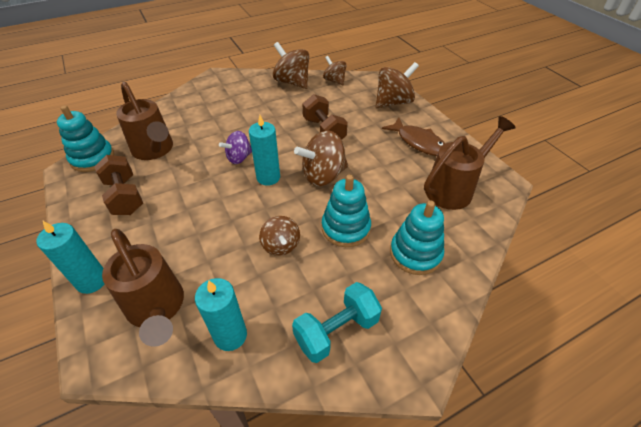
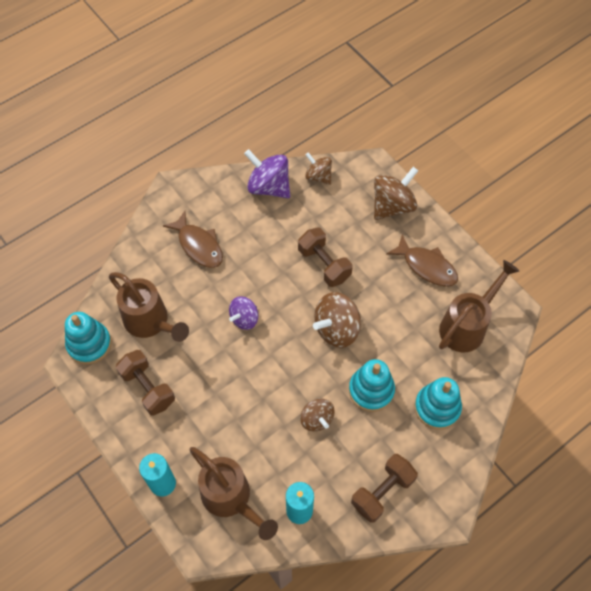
camera: 10 degrees left, 15 degrees up
turquoise candle [249,115,280,186] -> none
brown spinning top [273,42,309,89] -> purple spinning top [244,149,290,198]
turquoise dumbbell [292,282,382,363] -> brown dumbbell [351,454,418,523]
none -> brown fish [163,211,223,268]

